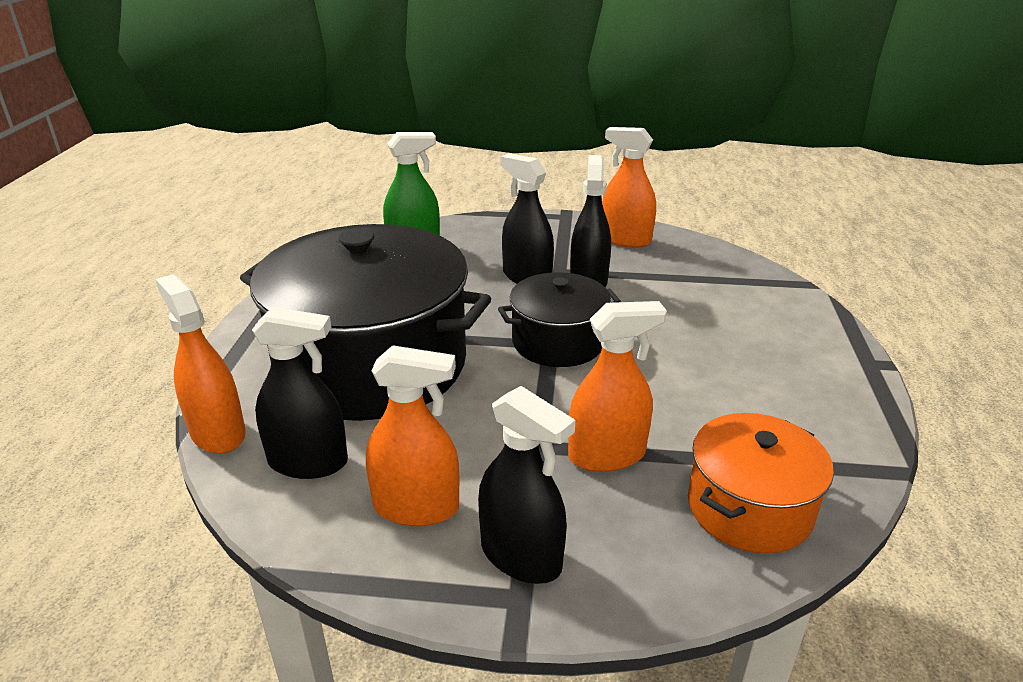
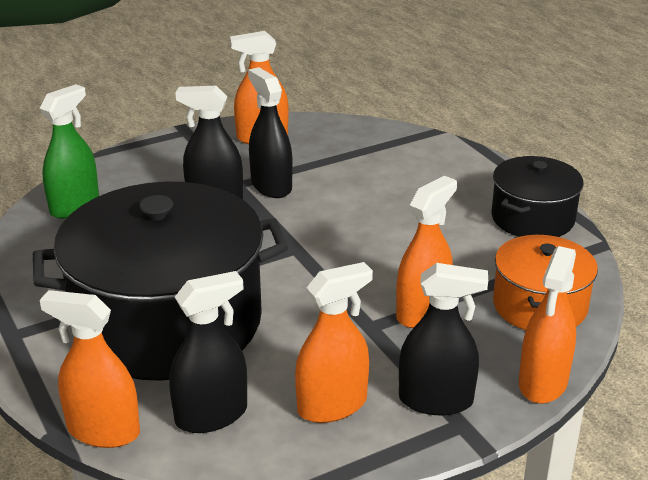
camera: 35 degrees left, 0 degrees up
black pot [498,272,621,367] -> black pot moved to [491,156,584,237]
none -> orange spray bottle [519,246,576,404]

